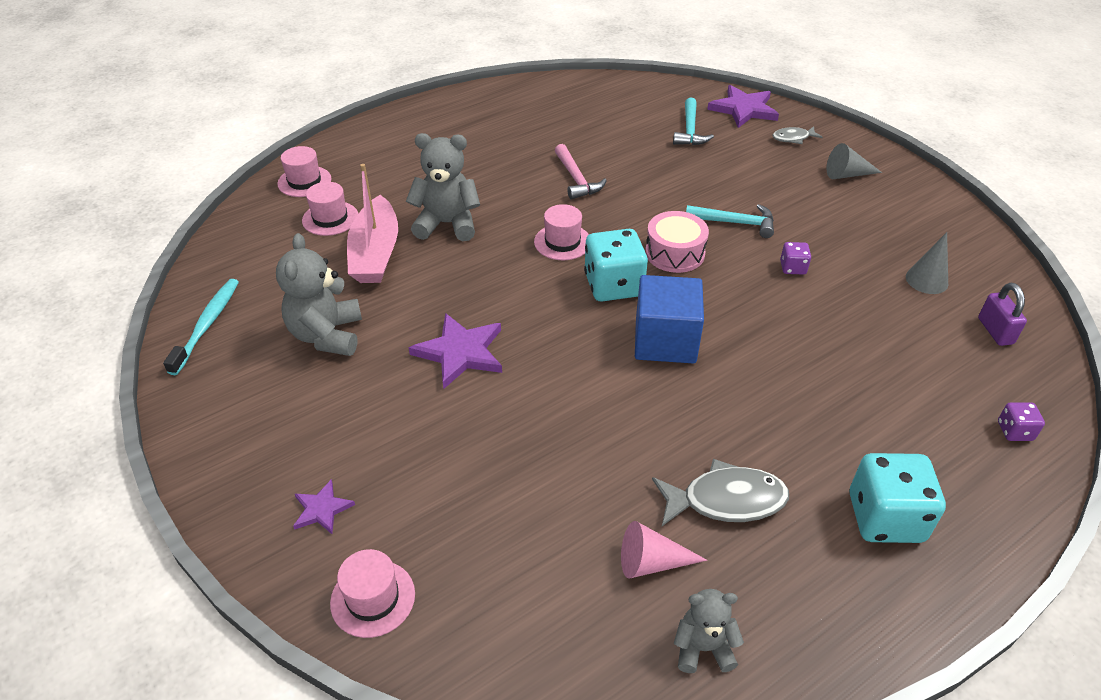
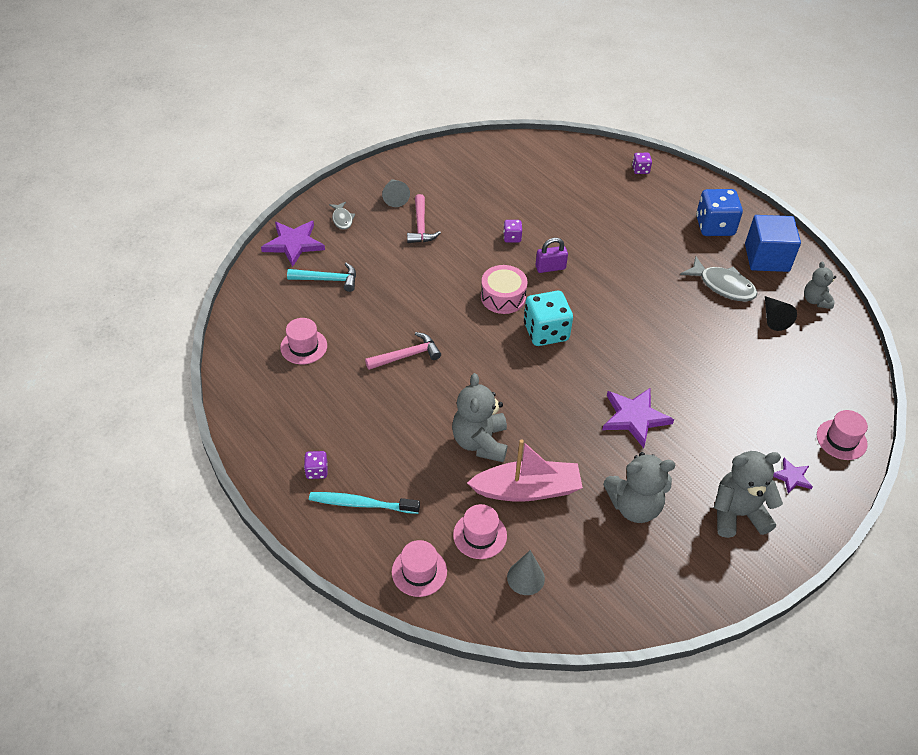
camera: 95 degrees left, 5 degrees up
turquoise toothbrush [163,279,239,375] -> turquoise toothbrush moved to [309,492,420,514]
pink hat [534,204,589,260] -> pink hat moved to [280,318,327,364]
pink cone [621,521,707,578] -> black cone [765,296,797,331]
blue cube [635,275,704,363] -> blue cube moved to [745,215,801,272]
grey fish [652,459,789,526] -> grey fish turned 135 degrees clockwise [680,256,758,301]
turquoise hammer [686,204,774,238] -> none
turquoise dice [850,453,946,543] -> blue dice [696,189,743,236]
grey cone [906,232,948,294] -> grey cone moved to [507,550,545,595]
purple padlock [978,283,1027,346] -> purple padlock moved to [536,238,568,273]
none -> purple dice [304,451,328,479]
none -> pink hammer [407,194,441,243]
none -> grey teddy bear [714,451,783,538]

